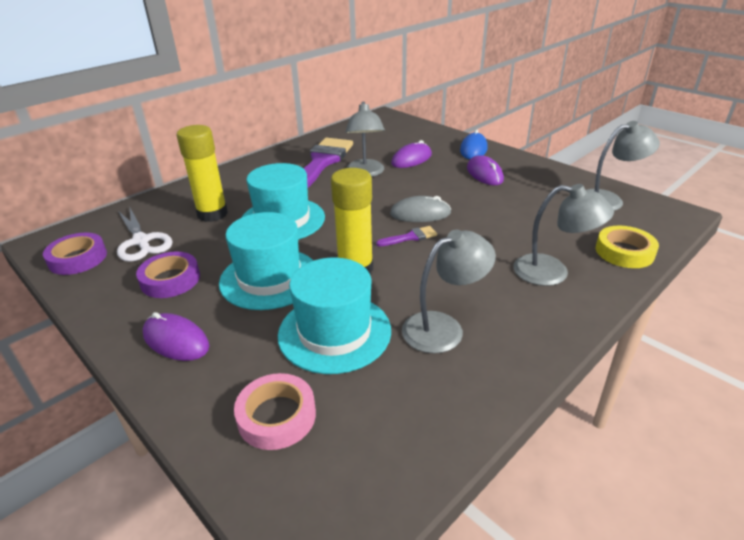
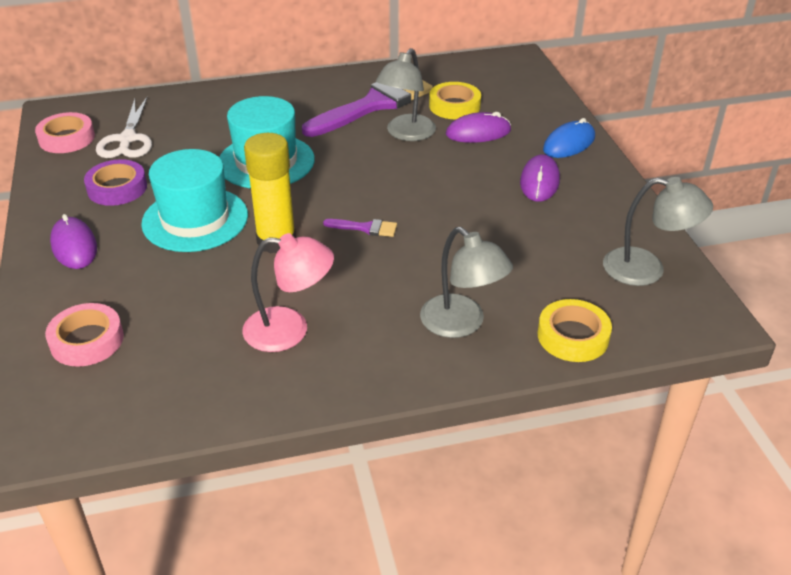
camera: 30 degrees right, 5 degrees up
purple tape [43,232,107,275] -> pink tape [35,112,95,153]
yellow glue stick [177,125,228,222] -> none
turquoise hat [278,258,391,374] -> none
grey mouse [390,196,451,222] -> none
grey lamp [402,230,496,353] -> pink lamp [242,233,334,352]
none -> yellow tape [429,82,481,119]

